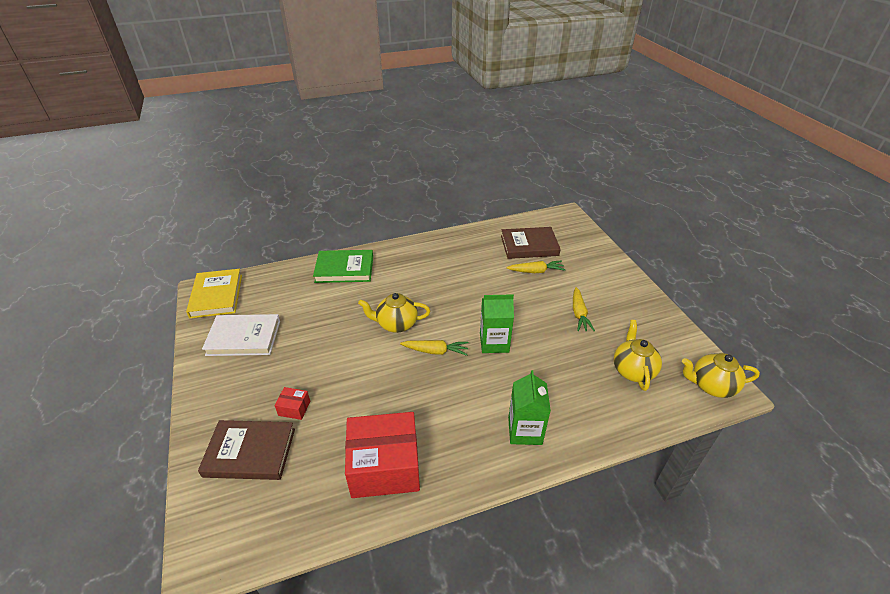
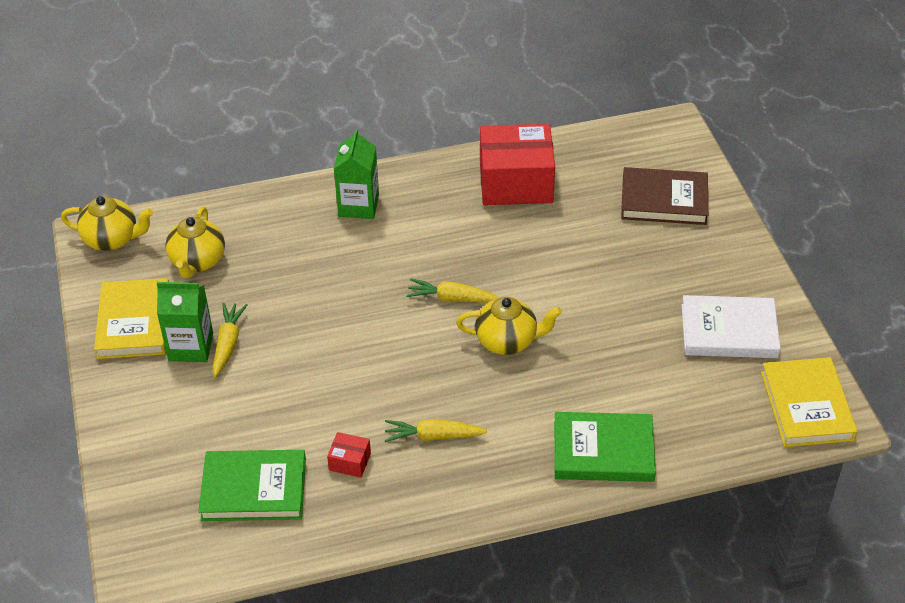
camera: 175 degrees left, 5 degrees up
red box [274,387,310,420] -> red box moved to [327,432,371,478]
green carton [480,294,514,353] -> green carton moved to [157,282,213,362]
brown book [501,227,561,259] -> green book [198,450,306,521]
yellow carrot [506,260,565,273] -> yellow carrot moved to [384,419,487,442]
none -> yellow book [94,278,169,359]

